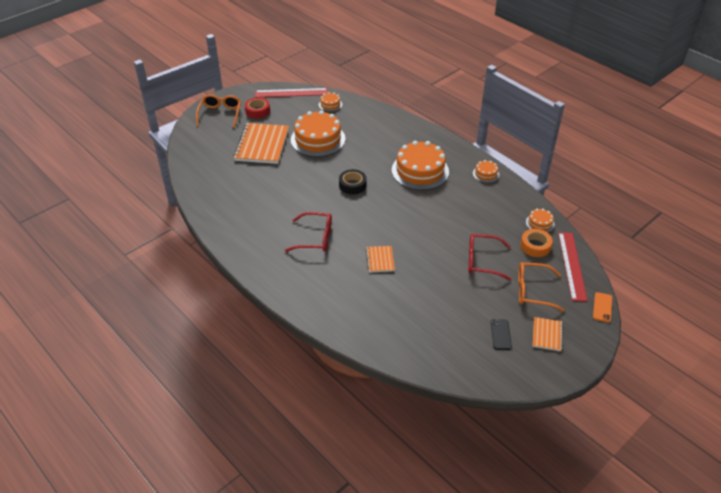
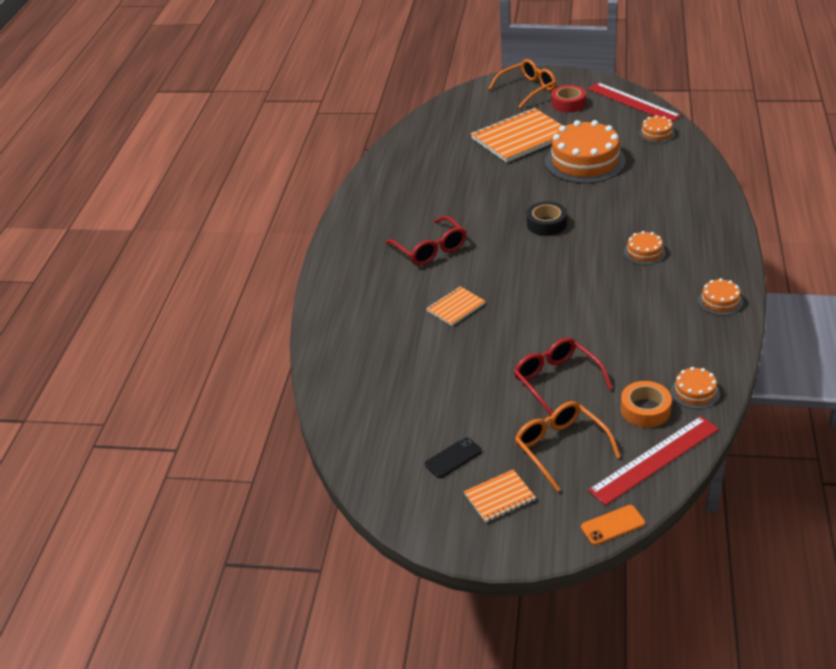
camera: 55 degrees right, 5 degrees down
orange cake [392,141,449,190] -> orange cake [624,231,666,265], size x0.46

